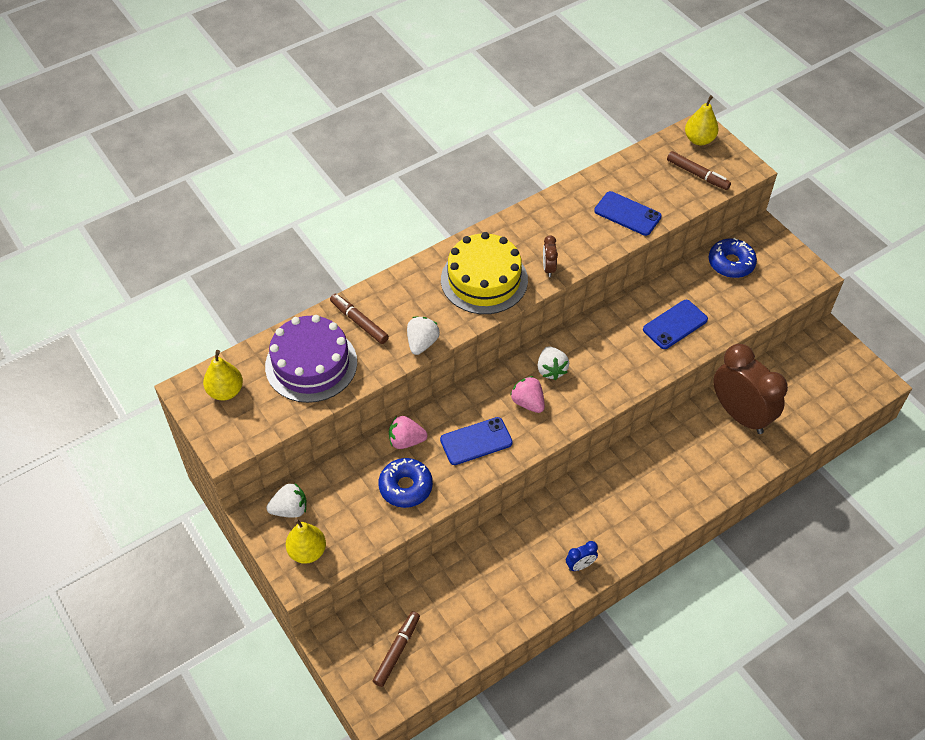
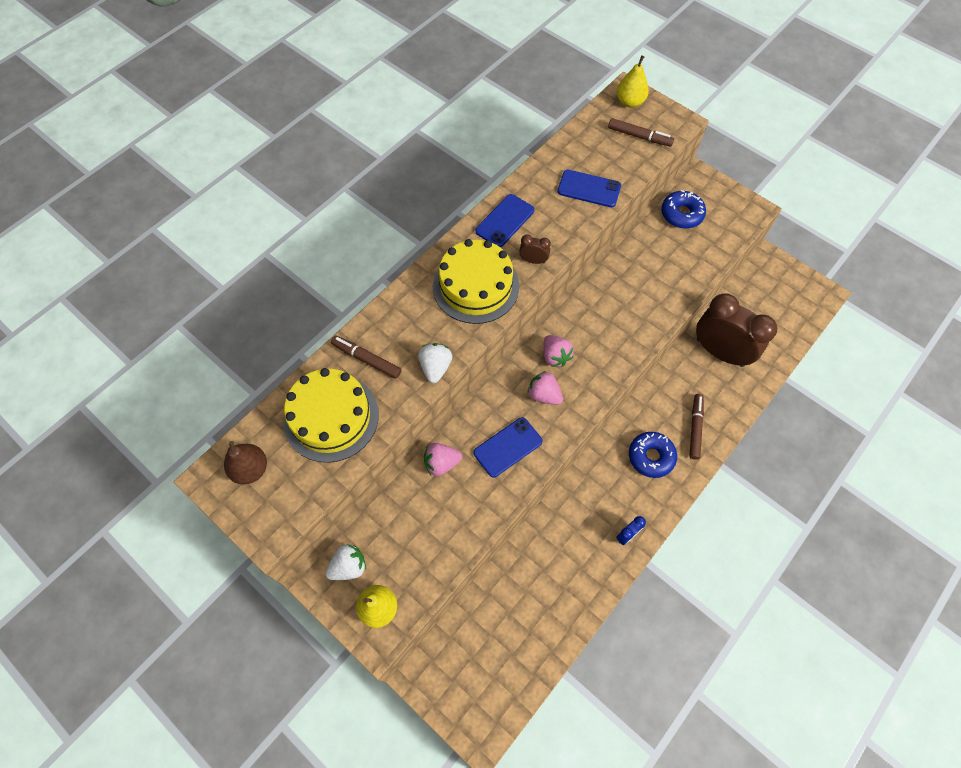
camera: 15 degrees left, 10 degrees up
yellow pear [203,350,243,401] -> brown pear [224,441,267,484]
purple cake [265,315,357,403] -> yellow cake [283,368,379,463]
brown marker [373,611,420,687] -> brown marker moved to [689,394,704,460]
blue donut [379,458,433,508] -> blue donut moved to [629,432,677,478]
white strawberry [538,346,569,380] -> pink strawberry [543,335,574,367]
brown clock [543,235,558,277] -> brown clock turned 120 degrees clockwise [519,235,551,264]
blue phone [643,300,708,349] -> blue phone moved to [475,194,534,247]

